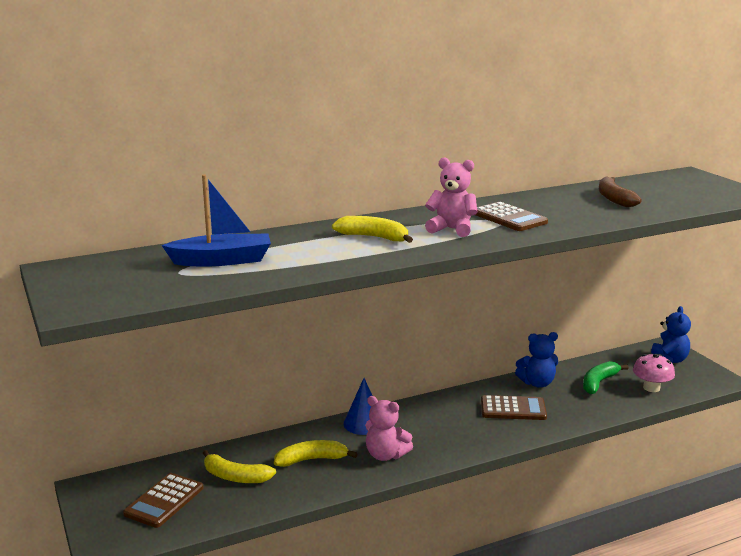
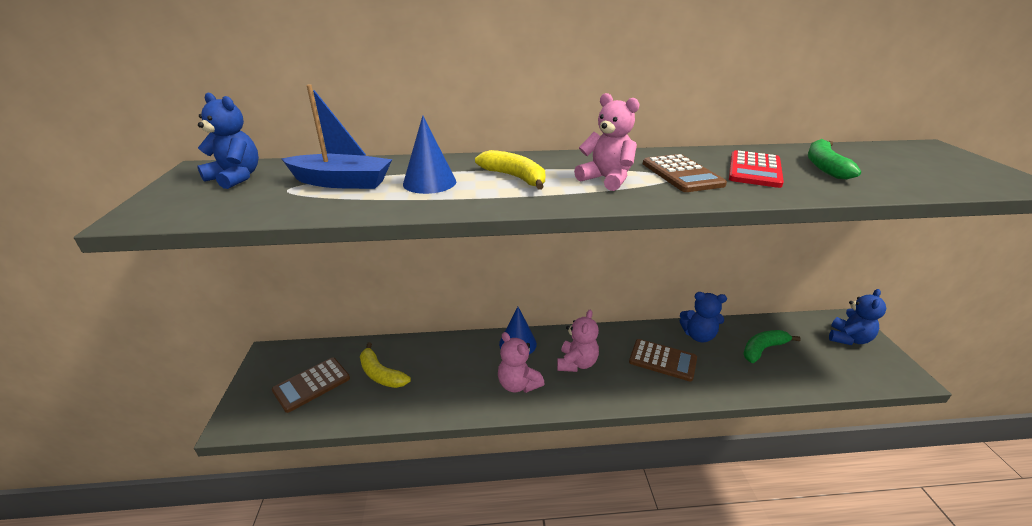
camera: 20 degrees right, 10 degrees up
yellow banana [274,440,357,467] -> none
brown banana [599,176,642,207] -> green banana [808,139,861,179]
pink mushroom [633,354,675,392] -> none
none -> blue teddy bear [197,92,259,189]
none -> blue cone [403,116,456,194]
none -> pink teddy bear [557,309,599,372]
none -> red calculator [729,150,784,188]

